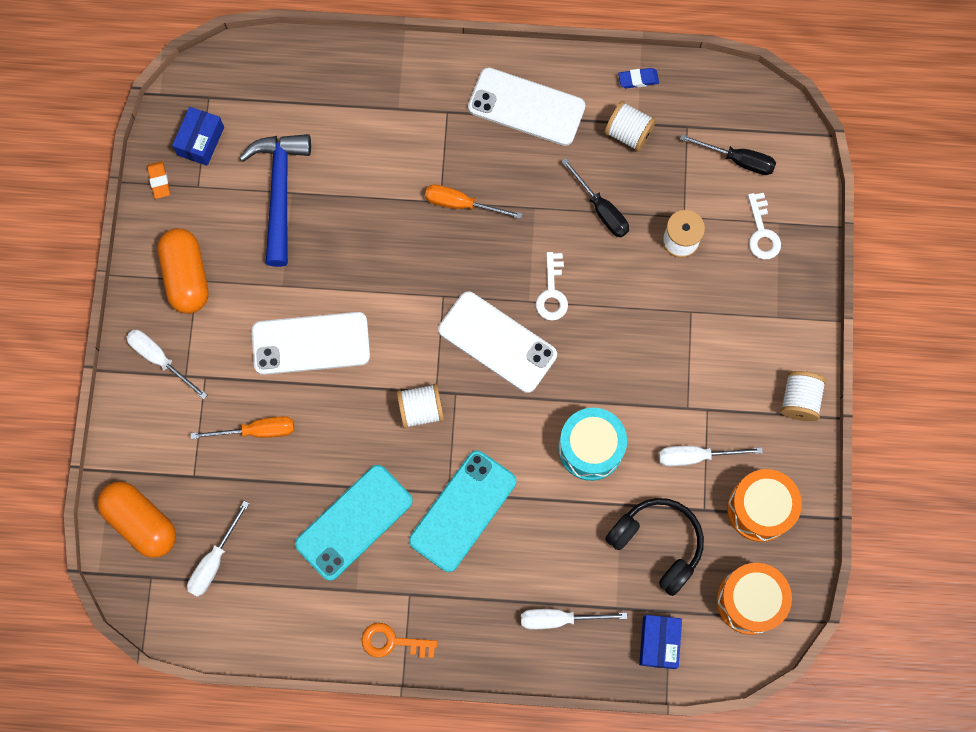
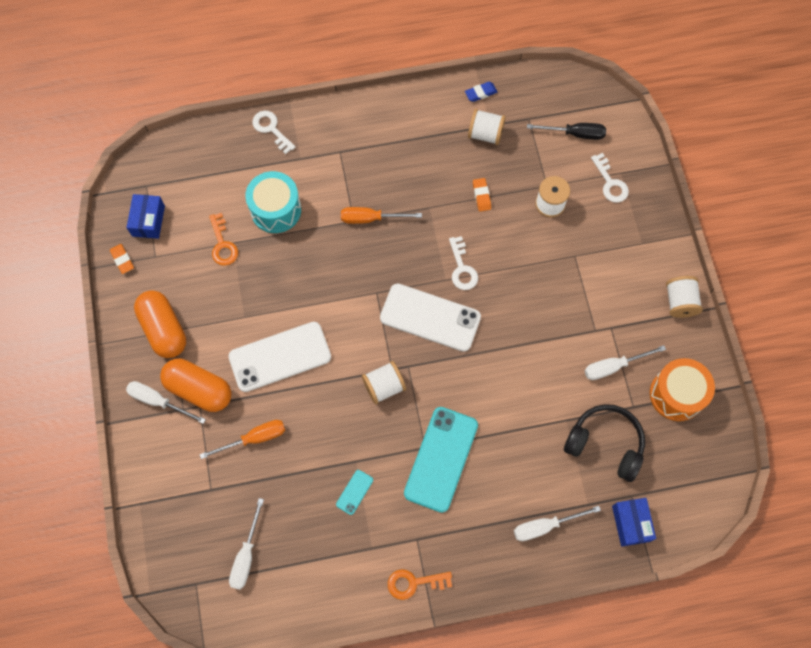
camera: 15 degrees left, 5 degrees down
orange capsule [97,481,176,558] -> orange capsule moved to [160,358,232,412]
blue hammer [239,134,311,267] -> orange key [209,213,238,266]
turquoise phone [295,465,413,581] -> turquoise phone [336,470,373,515], size x0.42
white phone [468,67,585,146] -> none
turquoise drum [558,408,627,481] -> turquoise drum moved to [245,171,301,233]
black screwdriver [561,158,629,237] -> orange eraser [473,178,491,212]
orange drum [717,563,792,635] -> none
none -> white key [252,111,296,154]

